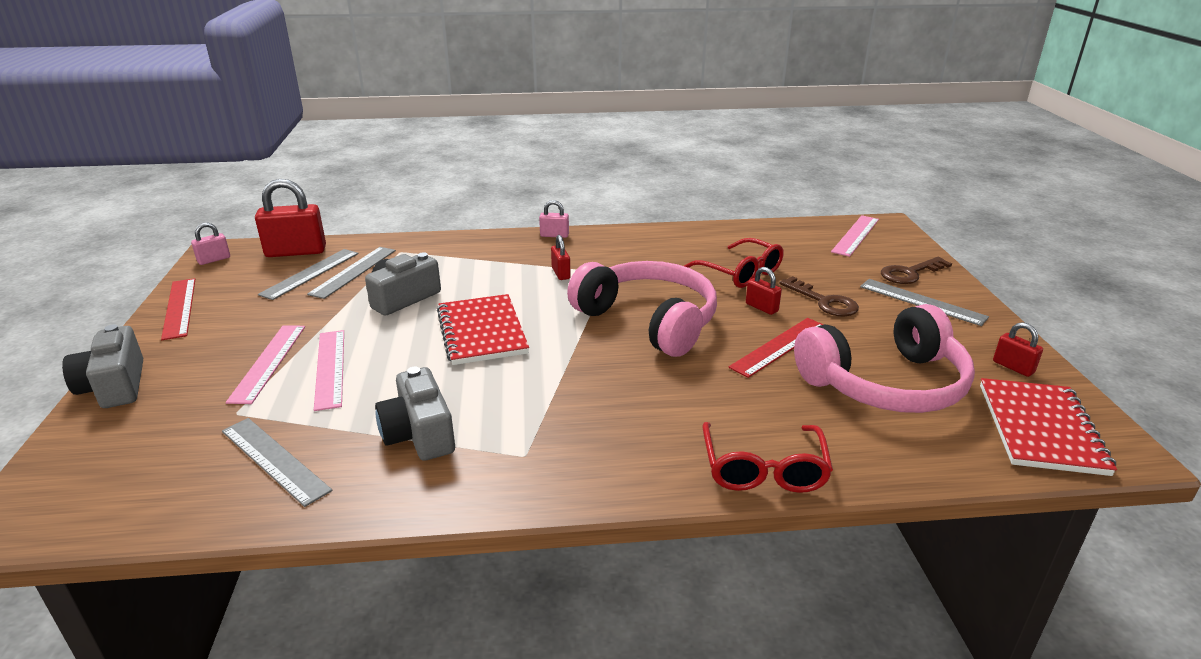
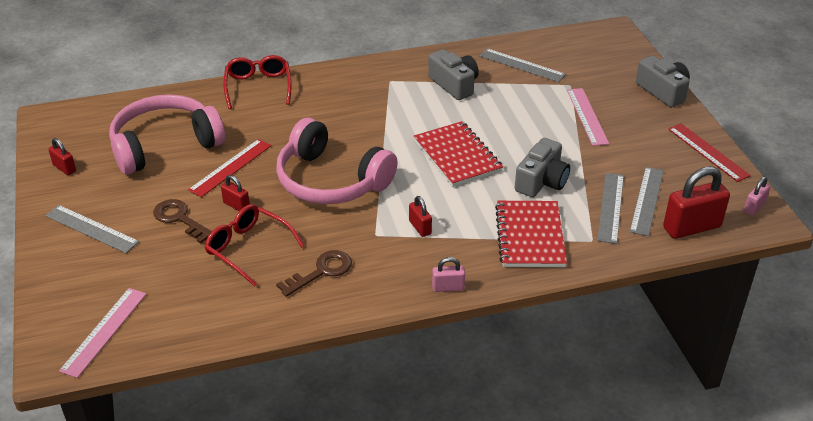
camera: 170 degrees right, 10 degrees up
pink ruler [314,330,344,411] -> none
brown key [881,257,952,284] -> brown key moved to [276,250,352,297]
red notebook [980,378,1117,476] -> red notebook moved to [495,201,567,267]

